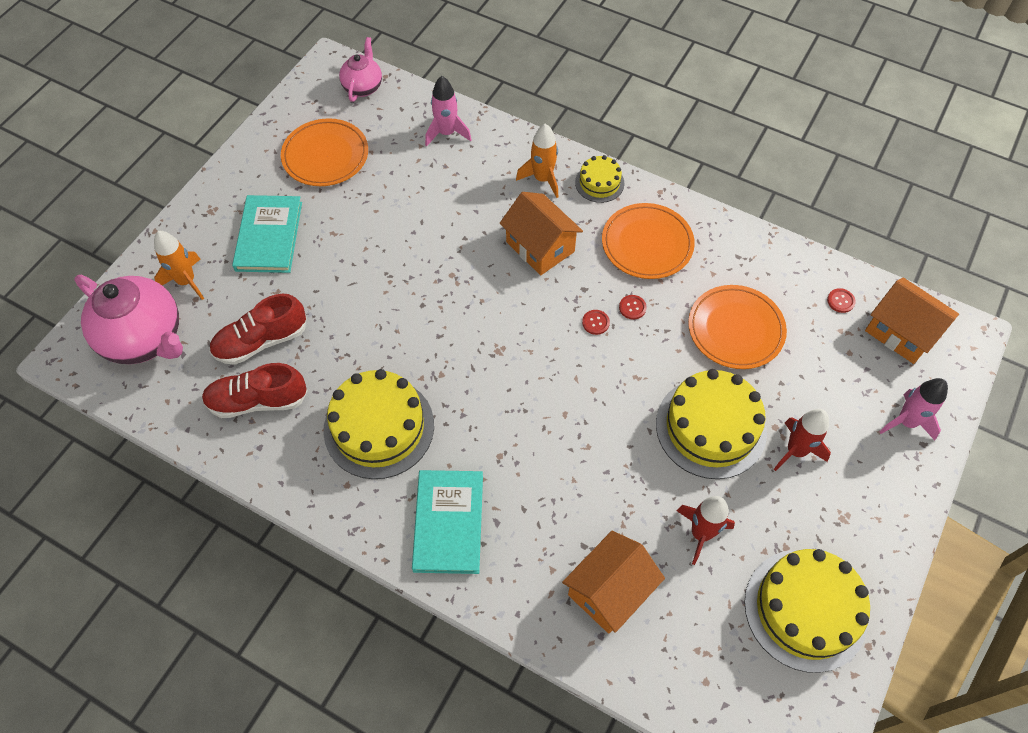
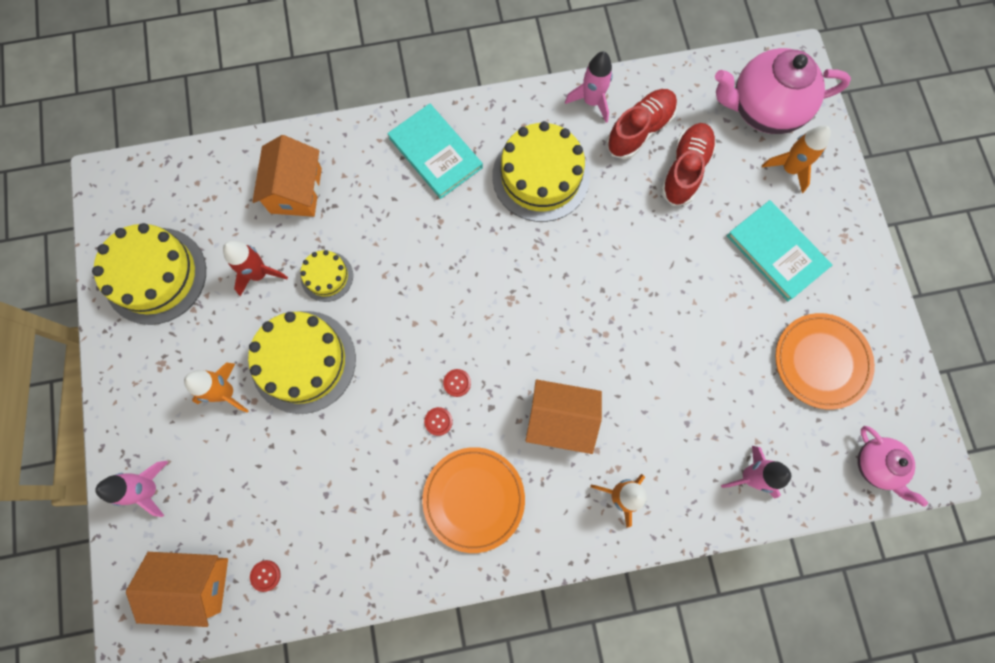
camera: 140 degrees right, 15 degrees up
yellow cake [575,155,625,203] -> yellow cake moved to [300,250,353,302]
orange plate [688,285,787,369] -> none
red rocket [774,409,831,471] -> orange rocket [184,363,249,413]
none -> pink rocket [565,51,613,123]

